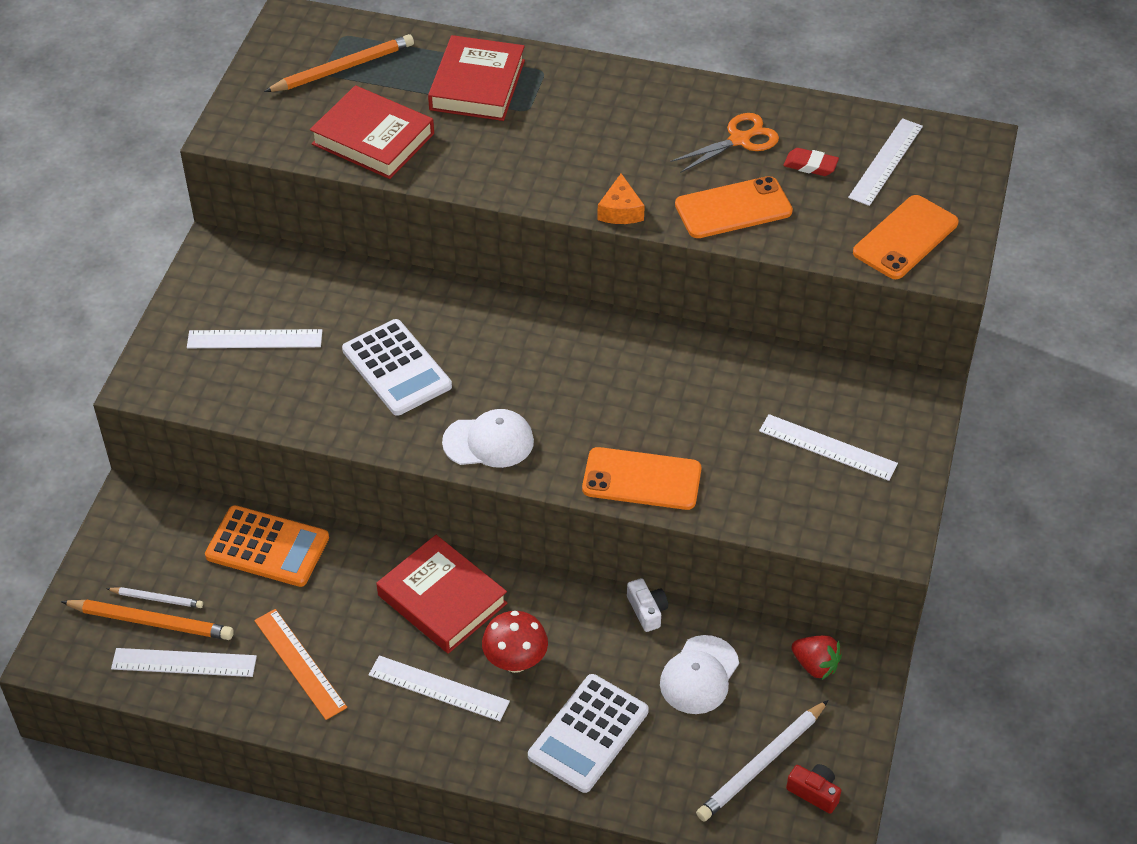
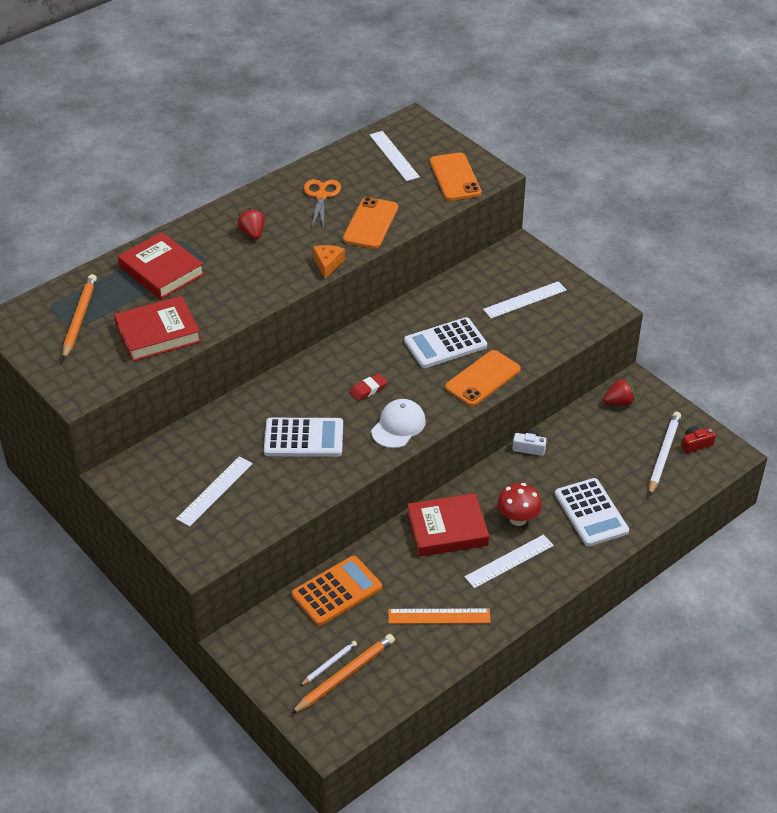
camera: 55 degrees left, 5 degrees down
white ruler [111,648,257,677] -> none
orange cheese [597,173,645,224] -> orange cheese turned 120 degrees counterclockwise [313,245,345,279]
white cap [660,635,739,714] -> none
white pencil [696,700,829,822] -> white pencil turned 150 degrees counterclockwise [649,412,681,496]
red eraser [783,148,839,176] -> red eraser moved to [350,373,388,401]
none -> red strawberry [237,208,265,240]
none -> white calculator [404,317,487,368]

